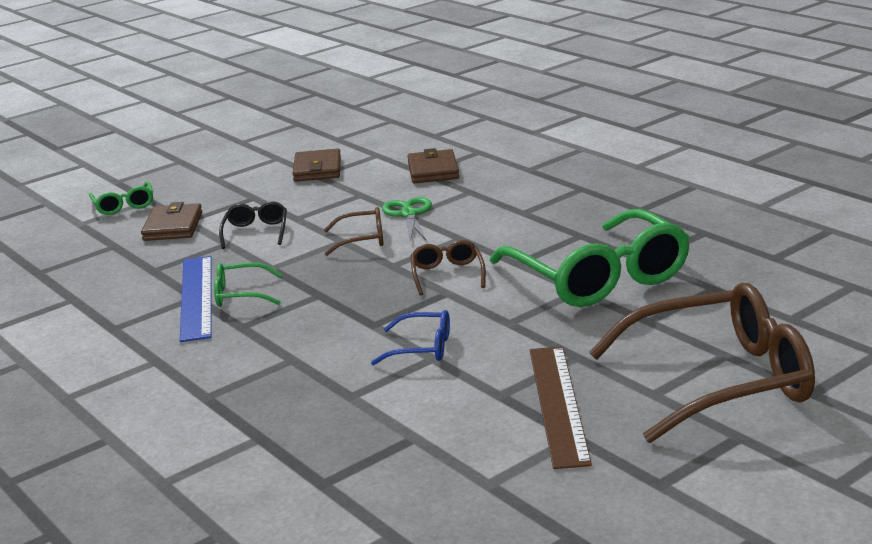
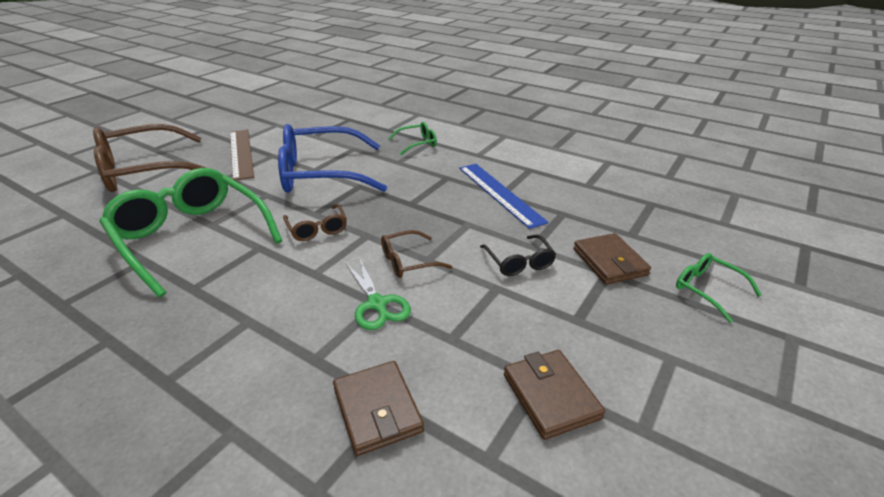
camera: 160 degrees right, 10 degrees up
green glasses [214,263,283,307] -> green glasses moved to [388,122,437,155]
blue glasses [371,310,450,365] -> blue glasses [278,124,387,193], size x2.24

